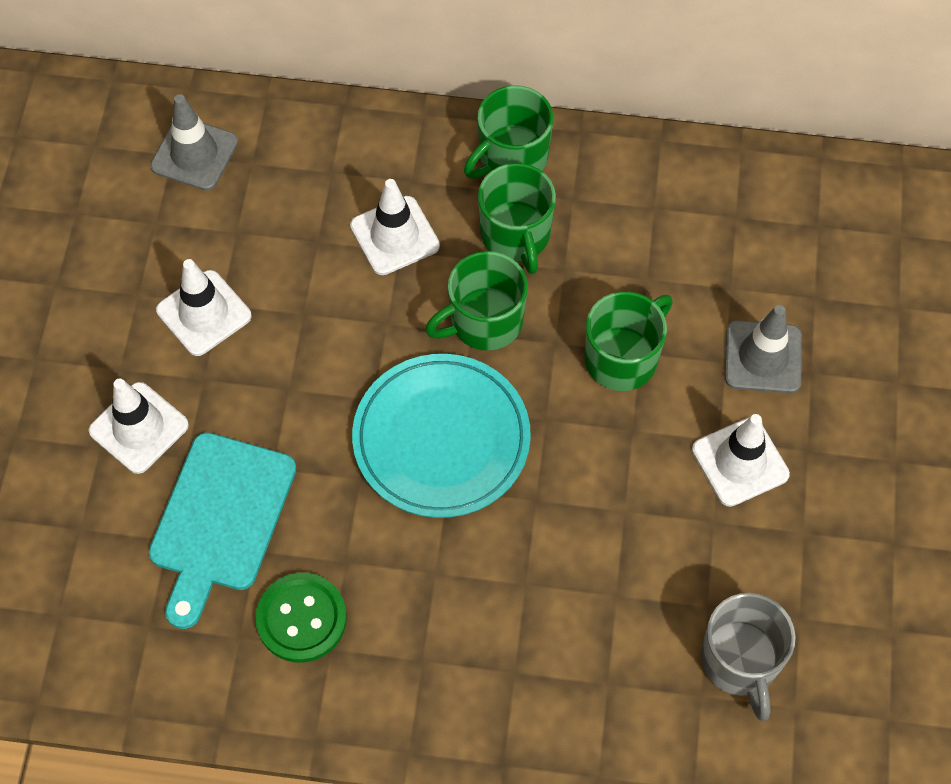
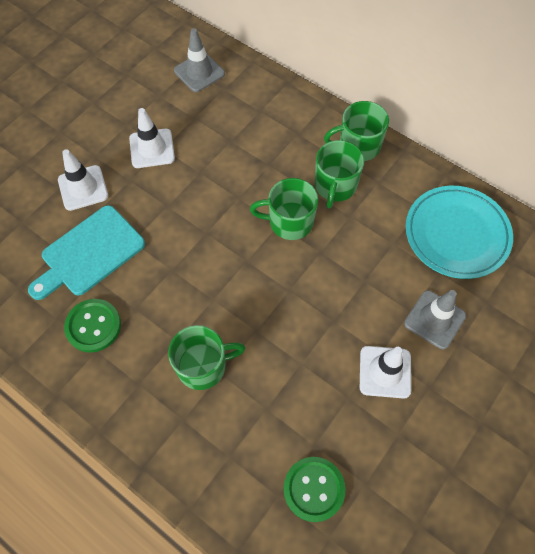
camera: 30 degrees right, 0 degrees up
white traffic cone [350,179,440,275] -> none
turquoise plate [352,354,531,518] -> turquoise plate moved to [406,186,513,279]
green mug [584,291,673,391] -> green mug moved to [168,325,246,390]
grey mug [701,593,796,721] -> green button [283,457,346,522]

